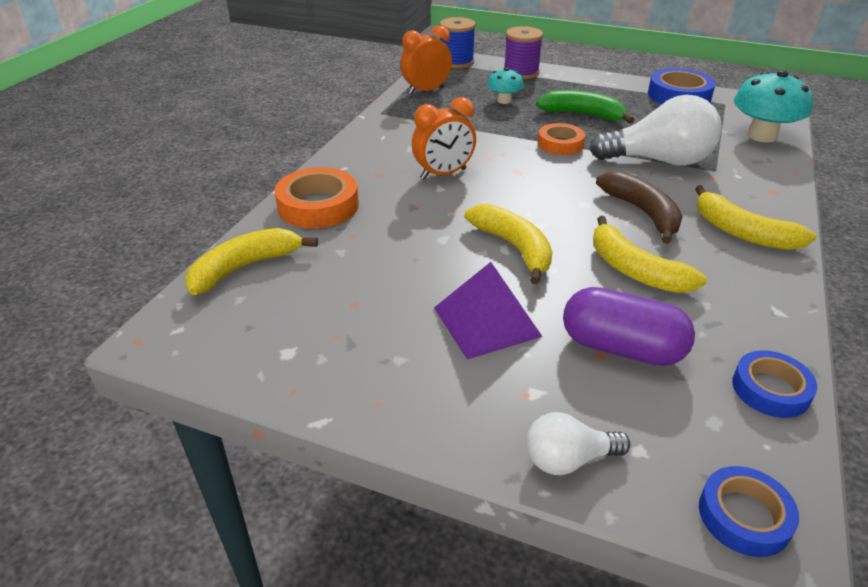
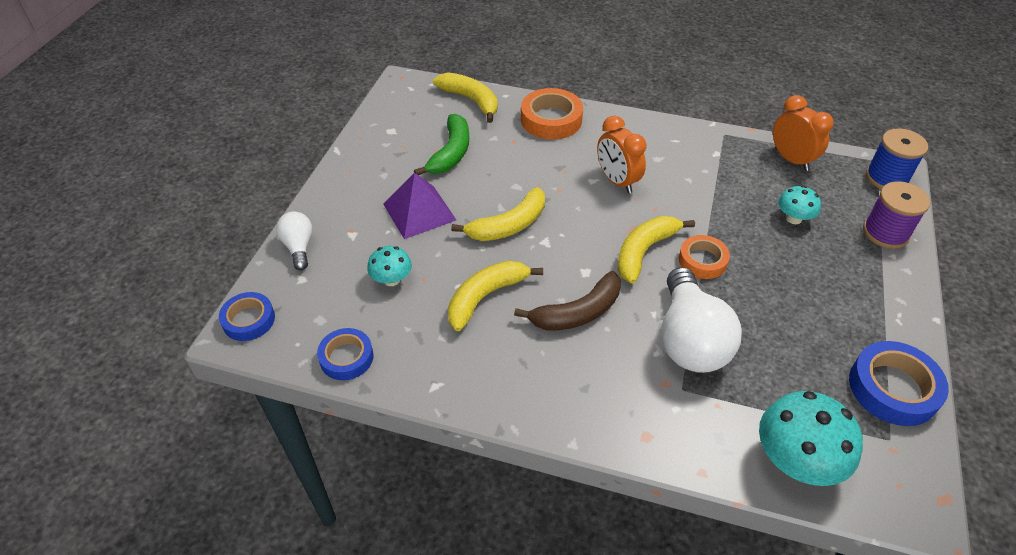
camera: 85 degrees right, 10 degrees up
green banana [536,90,634,124] -> green banana moved to [414,114,469,175]
purple capsule [563,287,695,366] -> turquoise mushroom [367,246,412,286]
yellow banana [695,185,817,250] -> yellow banana moved to [618,216,695,284]

